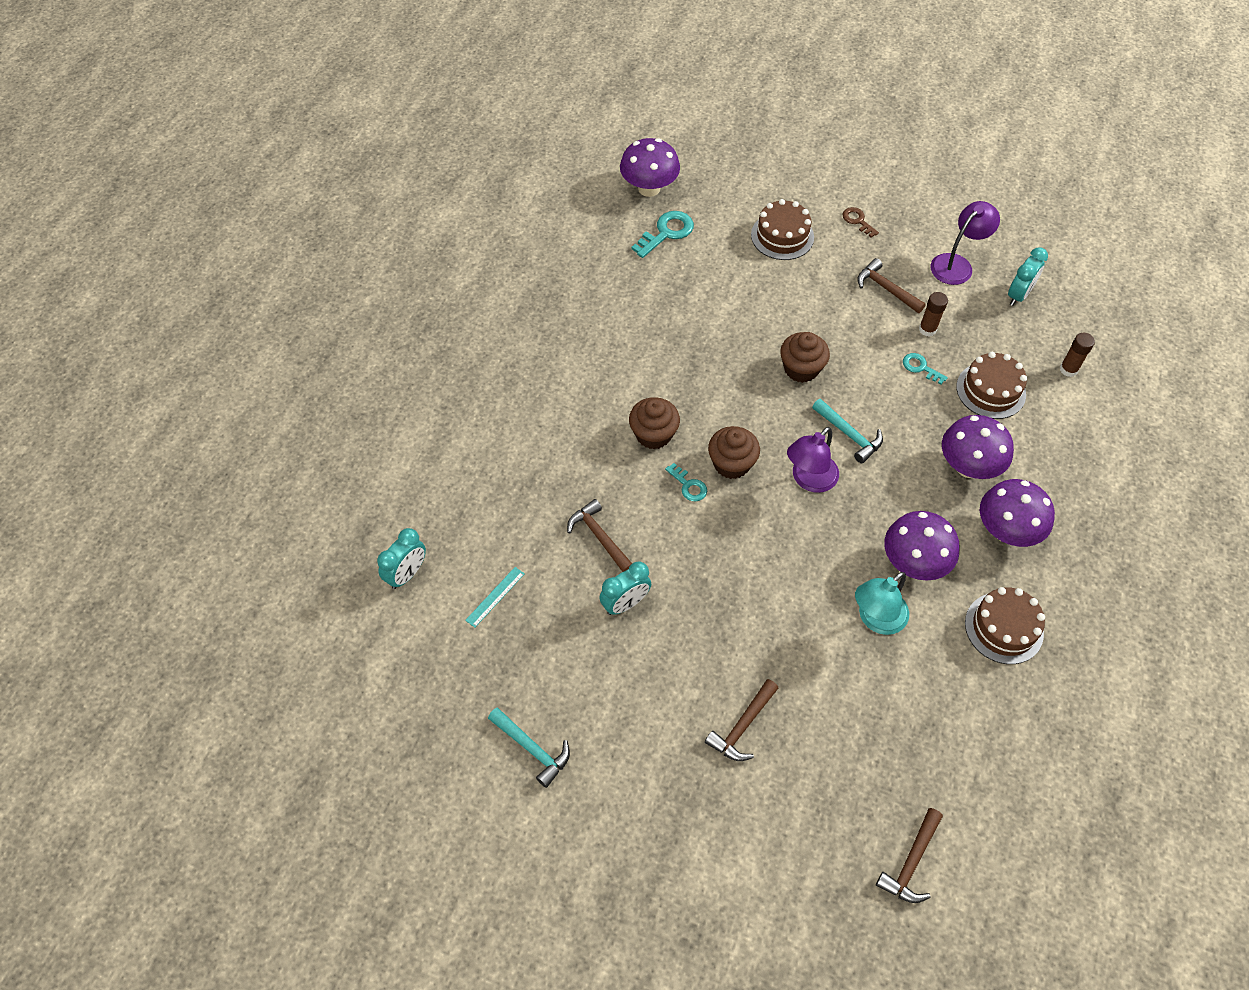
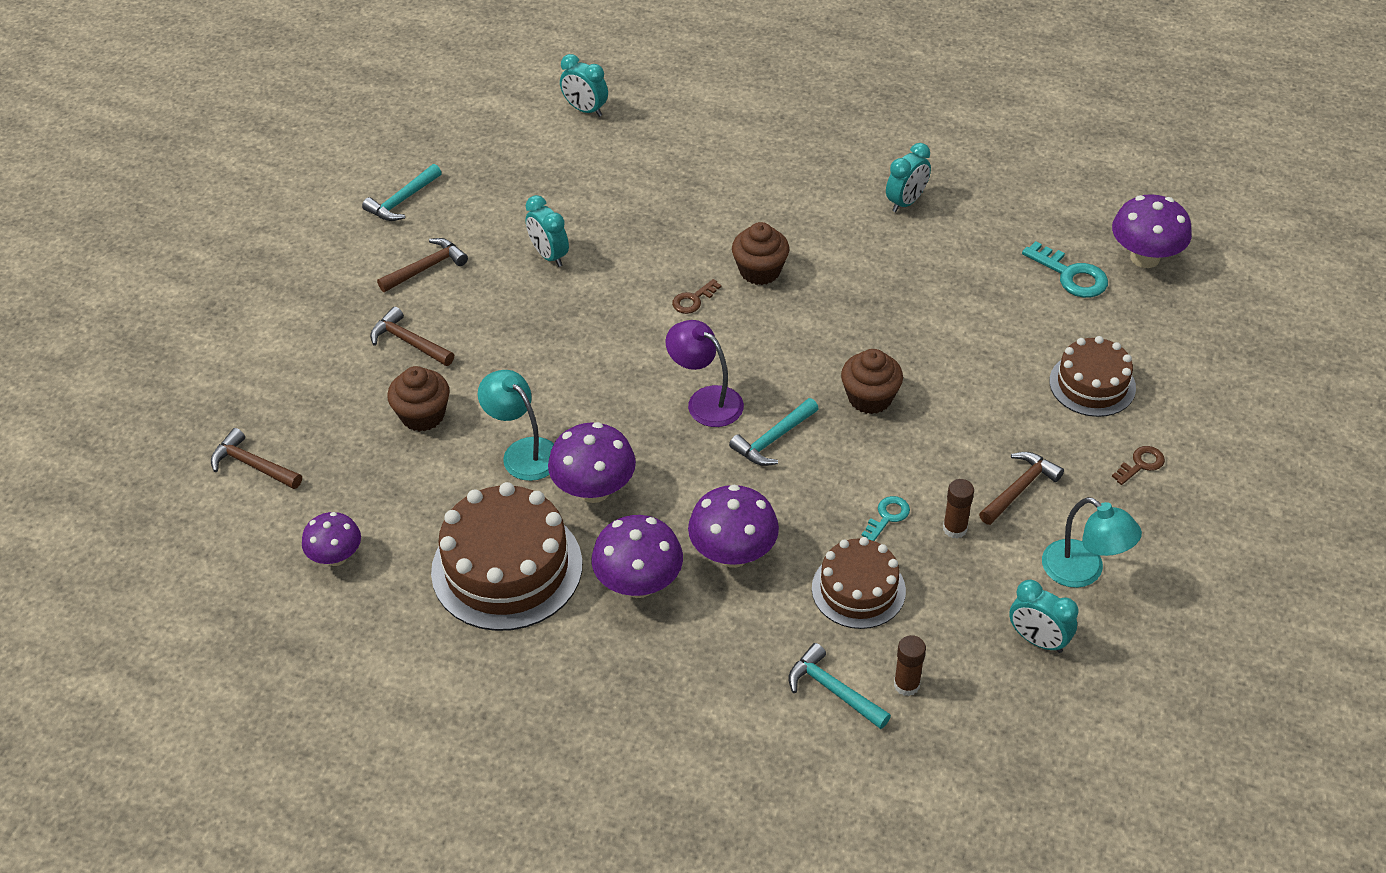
camera: 90 degrees right, 10 degrees down
turquoise ruler [465,567,525,628] -> none
brown hammer [567,499,632,572] -> brown hammer moved to [377,238,468,292]
turquoise key [665,463,707,501] -> brown key [672,279,721,314]
brown cupcake [708,426,760,479] -> brown cupcake moved to [387,366,450,431]
purple lamp [931,201,1000,285] -> turquoise lamp [1042,497,1142,588]
brown cake [965,587,1045,664] -> brown cake [431,482,582,631], size x1.63
none -> purple mushroom [302,512,361,566]
none -> turquoise hammer [789,643,891,729]
none -> turquoise clock [886,143,931,212]

